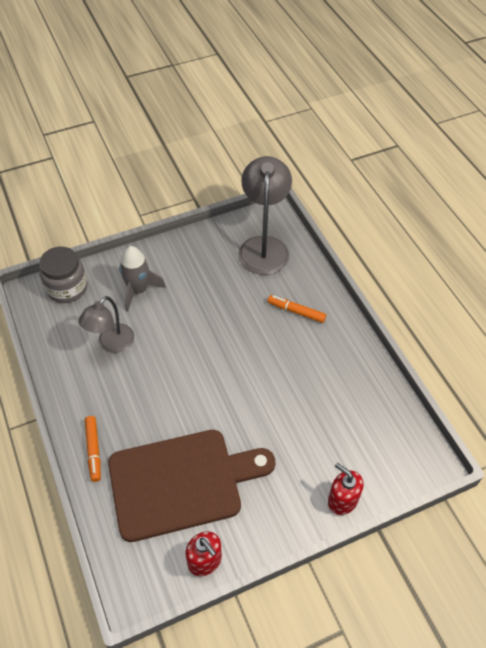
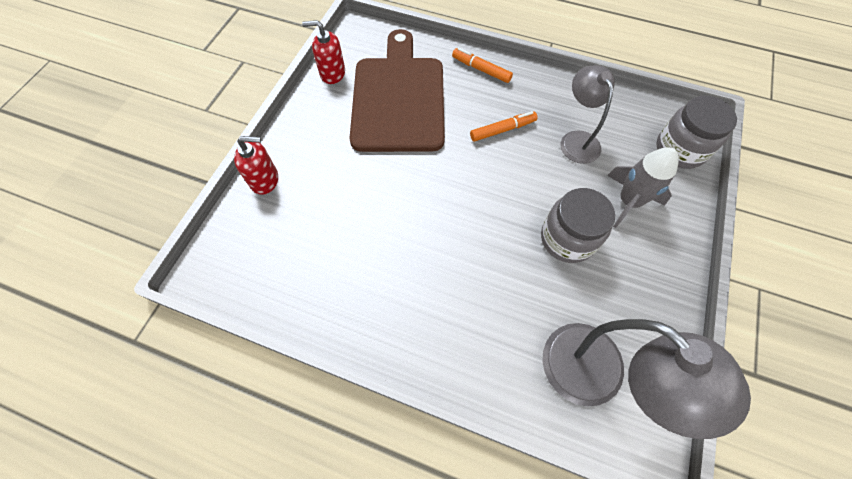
camera: 135 degrees right, 10 degrees up
brown cutting board [108,430,275,542] -> brown cutting board turned 150 degrees clockwise [350,29,445,152]
orange marker [268,295,326,323] -> orange marker moved to [470,111,538,142]
none -> grey jar [541,188,615,263]

